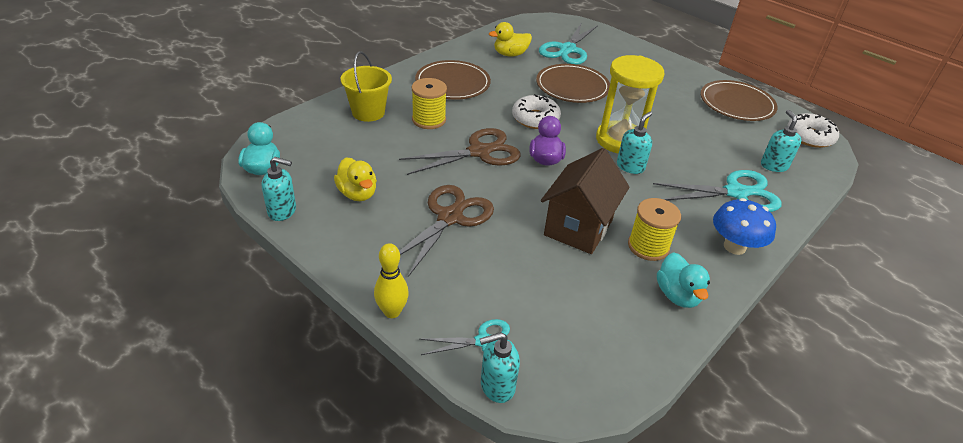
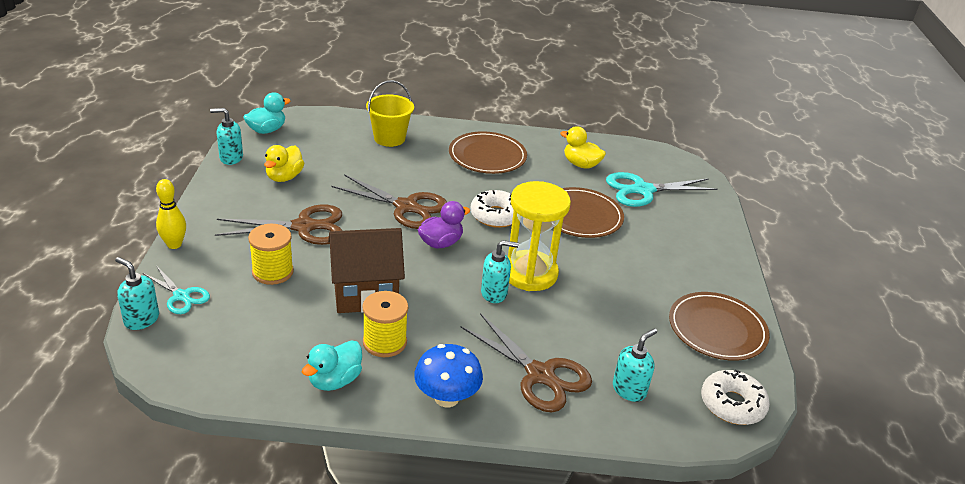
camera: 50 degrees right, 5 degrees down
turquoise soap dispenser [262,157,296,221] -> turquoise soap dispenser turned 120 degrees clockwise [210,108,243,165]
yellow spool [412,78,447,129] -> yellow spool moved to [248,224,294,285]
turquoise scissors [653,170,781,212] -> brown scissors [460,313,592,412]

